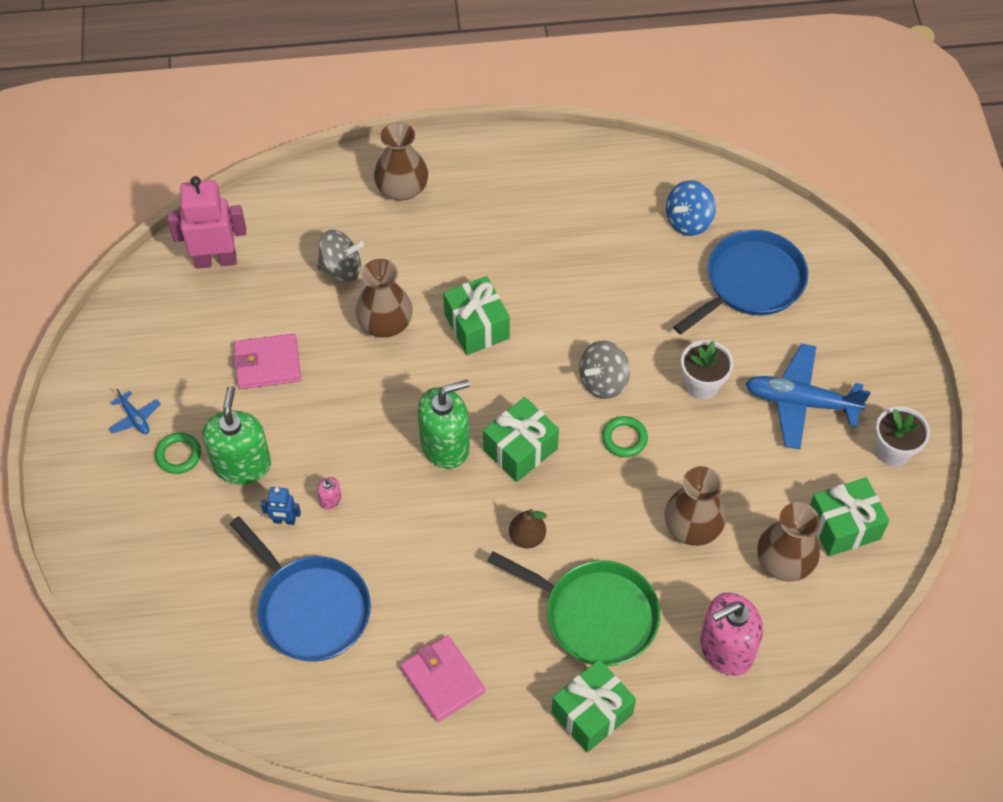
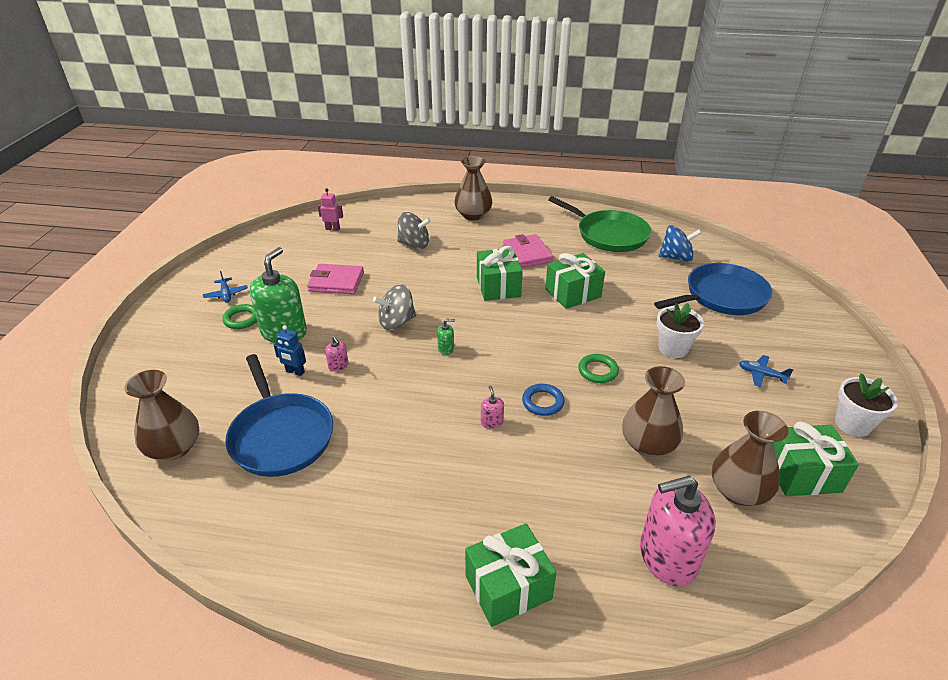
camera: 15 degrees right, 20 degrees down
pink robot [167,176,246,269] -> pink robot [318,188,343,231], size x0.48
brown vase [355,259,413,338] -> brown vase moved to [124,370,199,461]
pink wallet [400,635,485,722] -> pink wallet moved to [503,234,554,268]
green soap dispenser [418,379,470,469] -> green soap dispenser [437,319,455,355], size x0.41
green gift [483,397,559,482] -> green gift moved to [545,253,605,309]
green pan [487,551,660,666] -> green pan moved to [548,196,651,252]
brown pear [509,509,547,548] -> pink soap dispenser [481,385,504,429]
grey spinning top [579,340,630,399] -> grey spinning top moved to [373,285,416,330]
blue spinning top [666,180,716,236] -> blue spinning top turned 150 degrees counterclockwise [659,225,701,262]
blue plane [746,344,870,449] -> blue plane [739,355,793,387], size x0.46
none -> blue ring [522,384,565,416]

